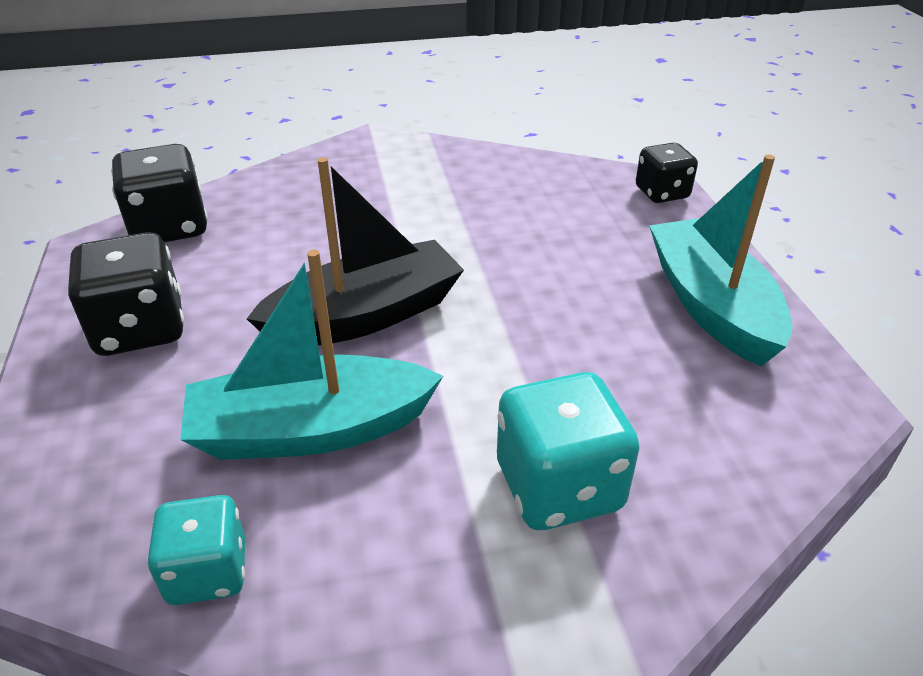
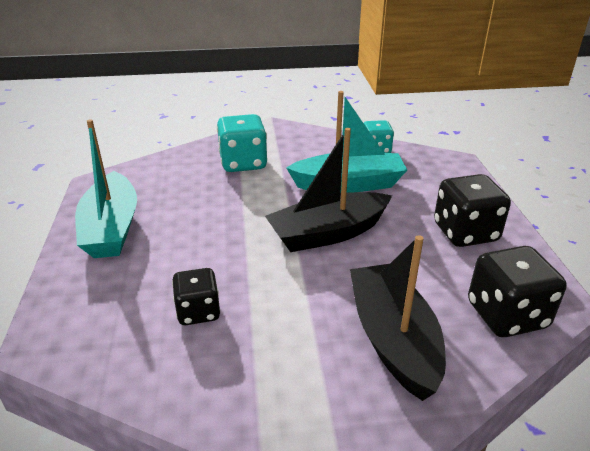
camera: 175 degrees left, 5 degrees down
black dice [636,143,698,203] -> black dice moved to [172,268,220,325]
none -> black boat [350,235,446,401]

